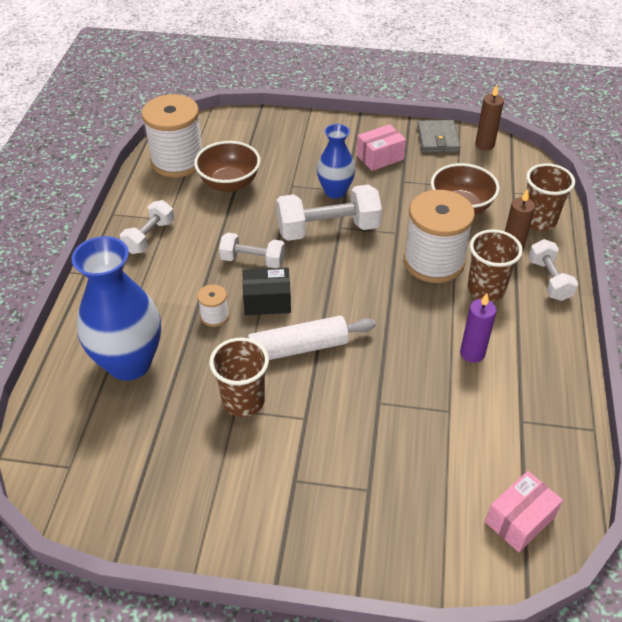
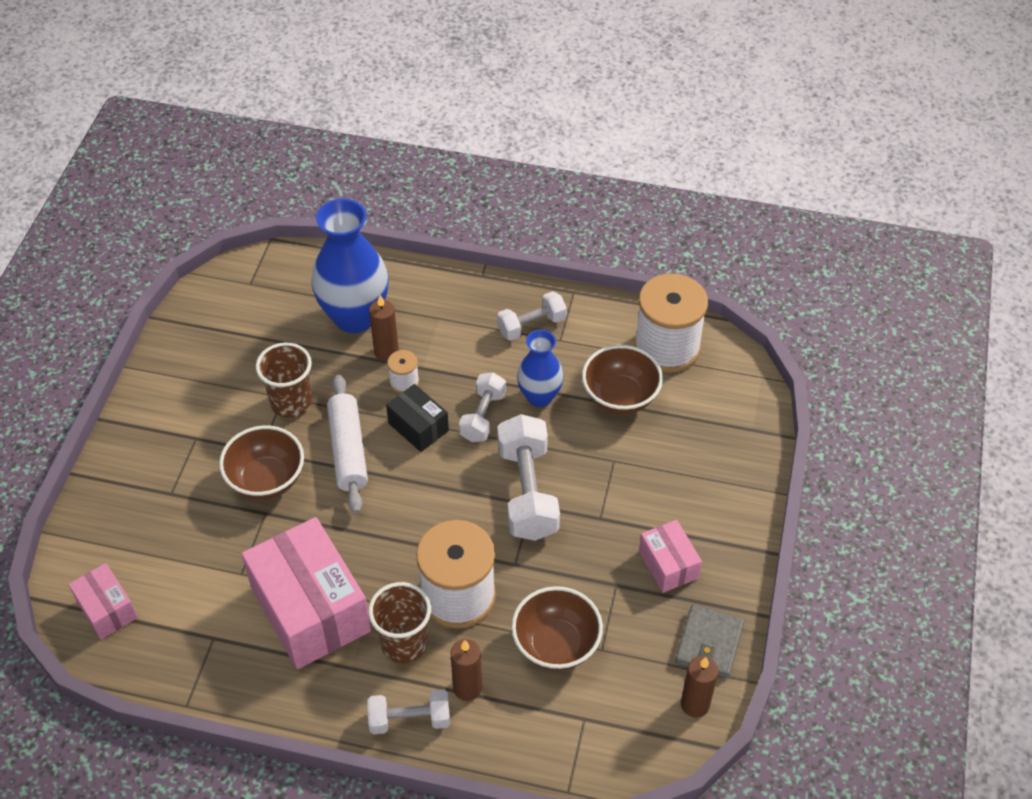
camera: 95 degrees right, 5 degrees up
white dumbbell [120,200,174,254] -> white dumbbell turned 60 degrees counterclockwise [497,291,567,341]
black box [242,268,291,315] -> black box turned 45 degrees counterclockwise [386,384,449,452]
blue vase [317,124,355,198] -> blue vase moved to [517,330,564,407]
grey wallet [417,120,461,153] -> grey wallet turned 75 degrees counterclockwise [675,604,744,679]
purple candle [460,293,497,363] -> pink box [242,517,371,669]
brown cup [526,163,575,231] -> none
none -> brown bowl [219,426,304,500]
none -> brown candle [369,295,399,361]

